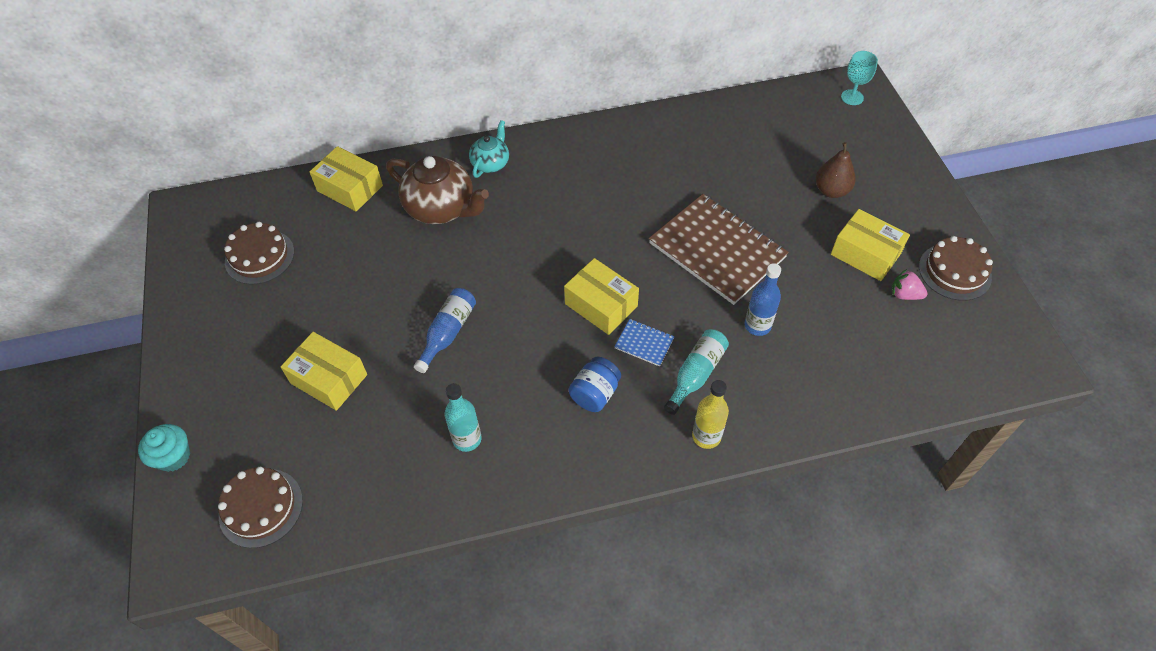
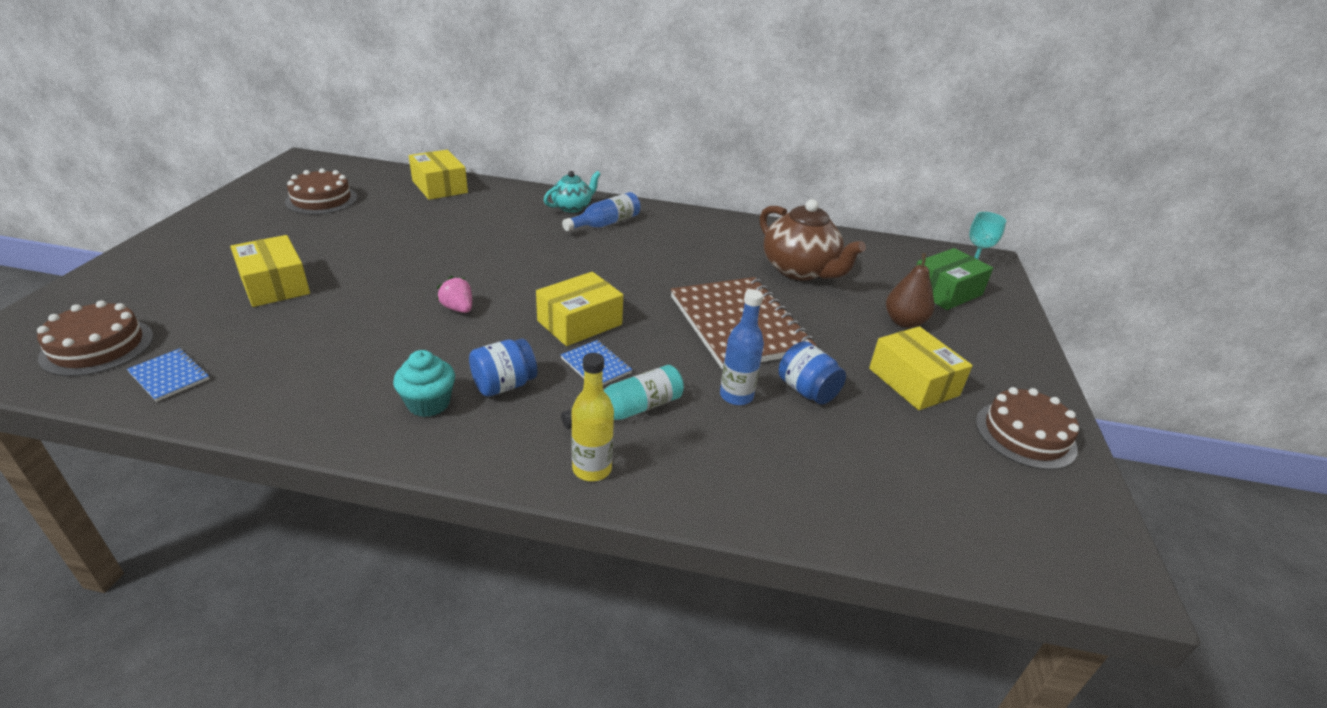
camera: 20 degrees right, 20 degrees down
turquoise cupcake [138,424,190,472] -> turquoise cupcake moved to [393,350,455,417]
brown teapot [386,156,489,224] -> brown teapot moved to [760,199,866,281]
blue bottle [414,288,476,373] -> blue bottle moved to [562,192,640,231]
turquoise bottle [445,383,482,452] -> none
yellow box [564,258,639,335] -> yellow box turned 75 degrees clockwise [536,272,623,346]
pink strawberry [891,269,927,300] -> pink strawberry moved to [437,276,472,313]
none -> blue notebook [127,348,210,402]
none -> blue jar [779,341,846,404]
none -> green box [916,248,993,310]

